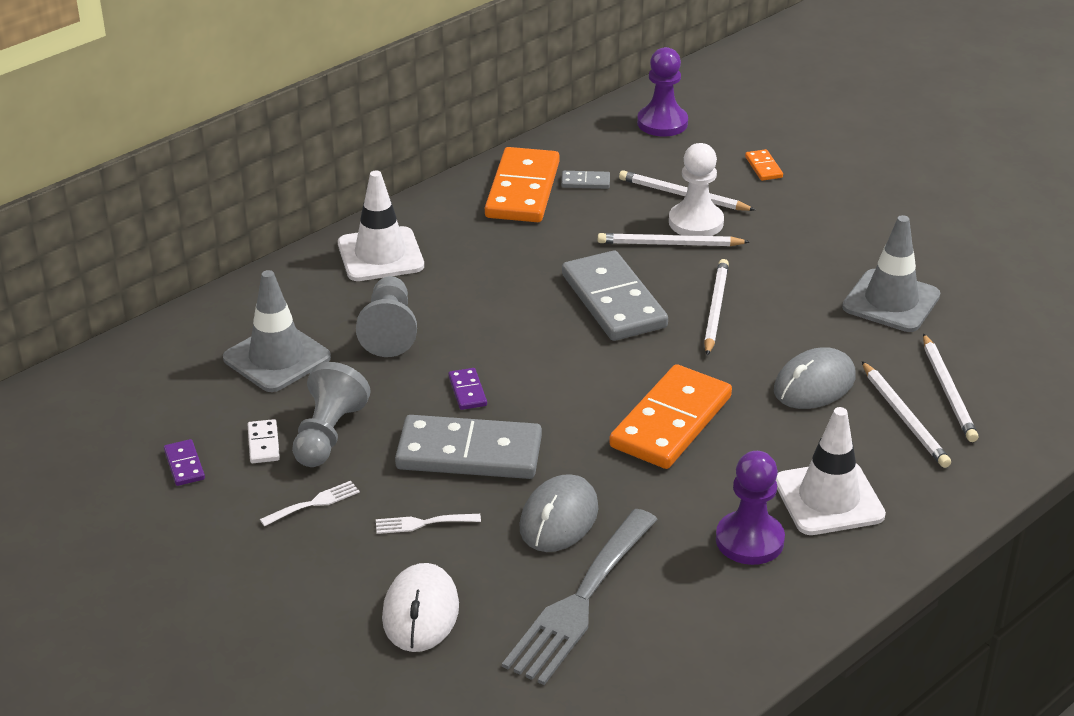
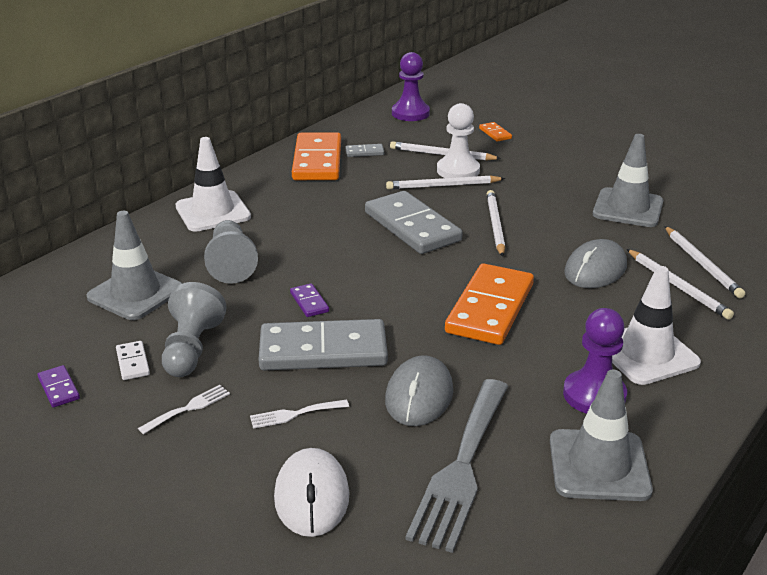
camera: 10 degrees left, 5 degrees down
none -> grey traffic cone [550,370,653,501]

